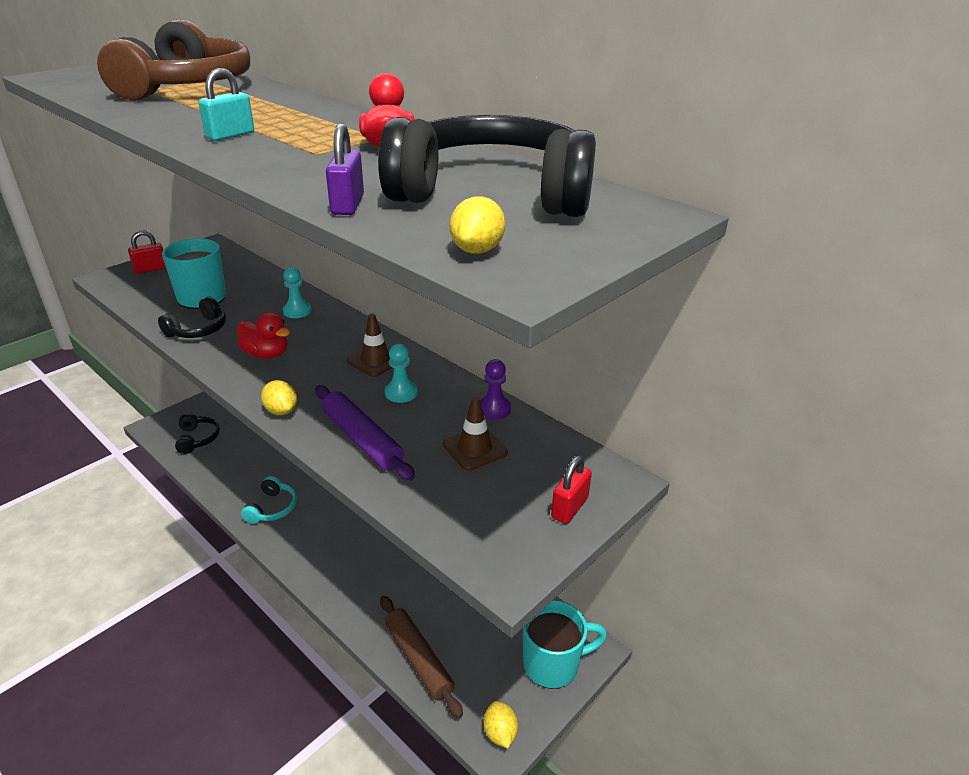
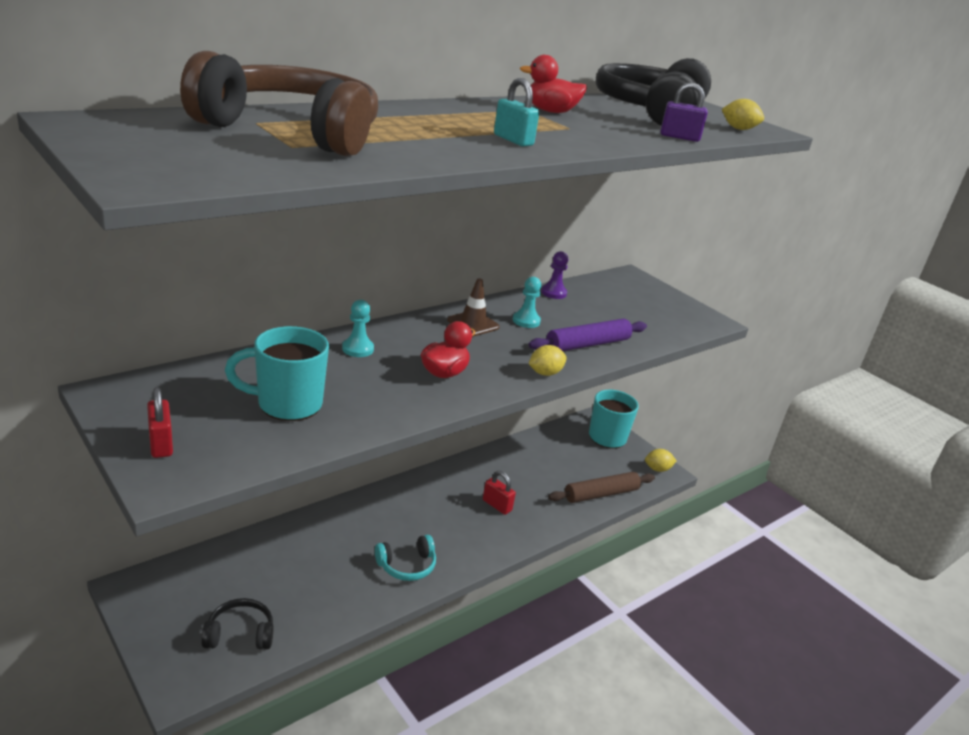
camera: 85 degrees left, 5 degrees down
black headphones [158,297,226,338] -> none
turquoise headphones [241,476,297,524] -> turquoise headphones turned 135 degrees clockwise [375,535,436,581]
brown traffic cone [443,397,508,471] -> none
red padlock [551,456,592,524] -> red padlock moved to [483,471,516,515]

